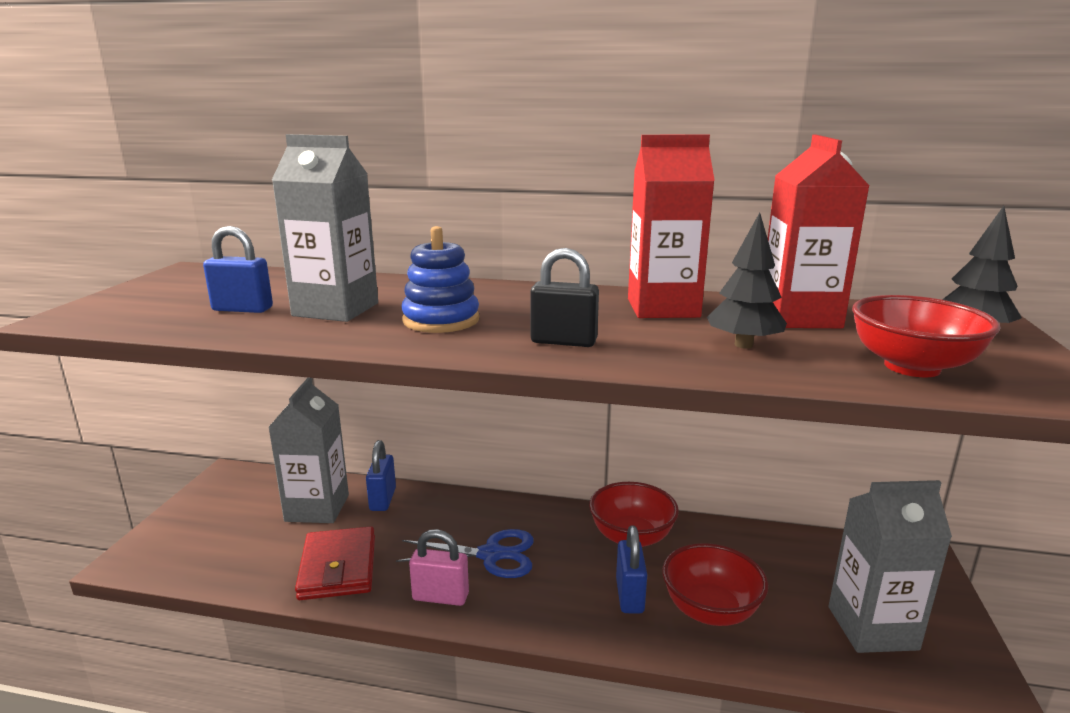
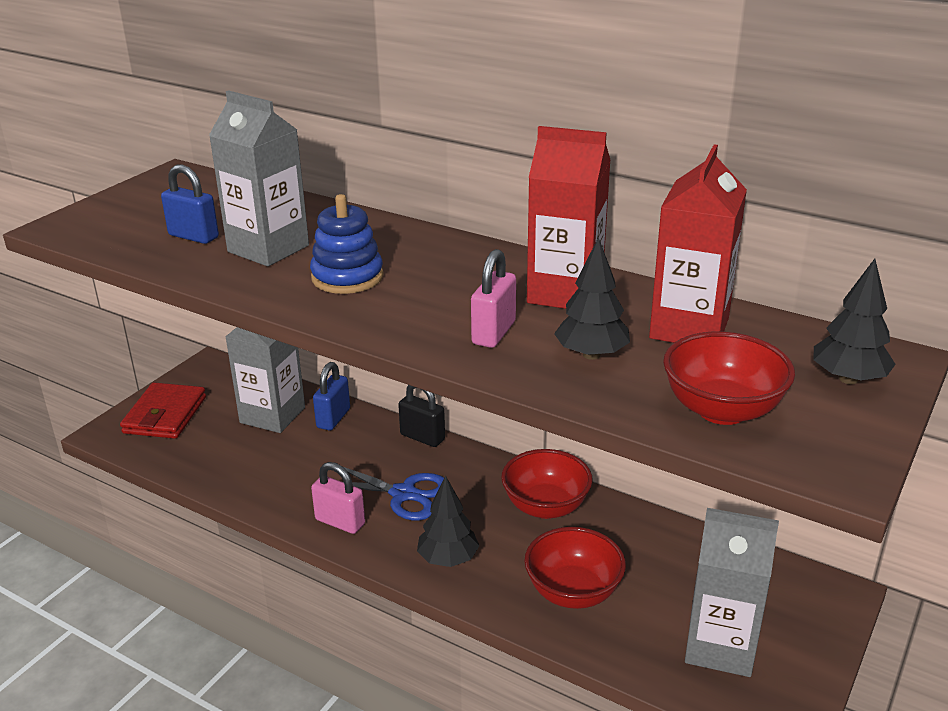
camera: 20 degrees right, 10 degrees up
red wallet [295,526,375,600] -> red wallet moved to [120,382,206,439]
black padlock [531,248,599,347] -> black padlock moved to [398,385,445,447]
blue padlock [616,525,647,613] -> none
none -> black tree [417,475,479,567]
none -> pink padlock [471,249,516,348]

